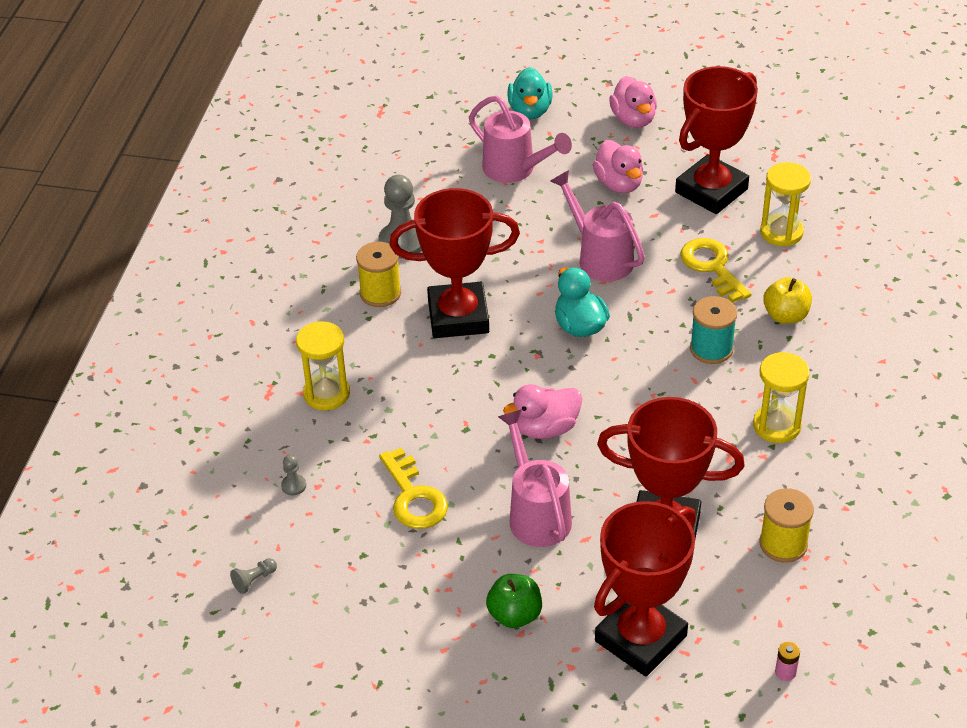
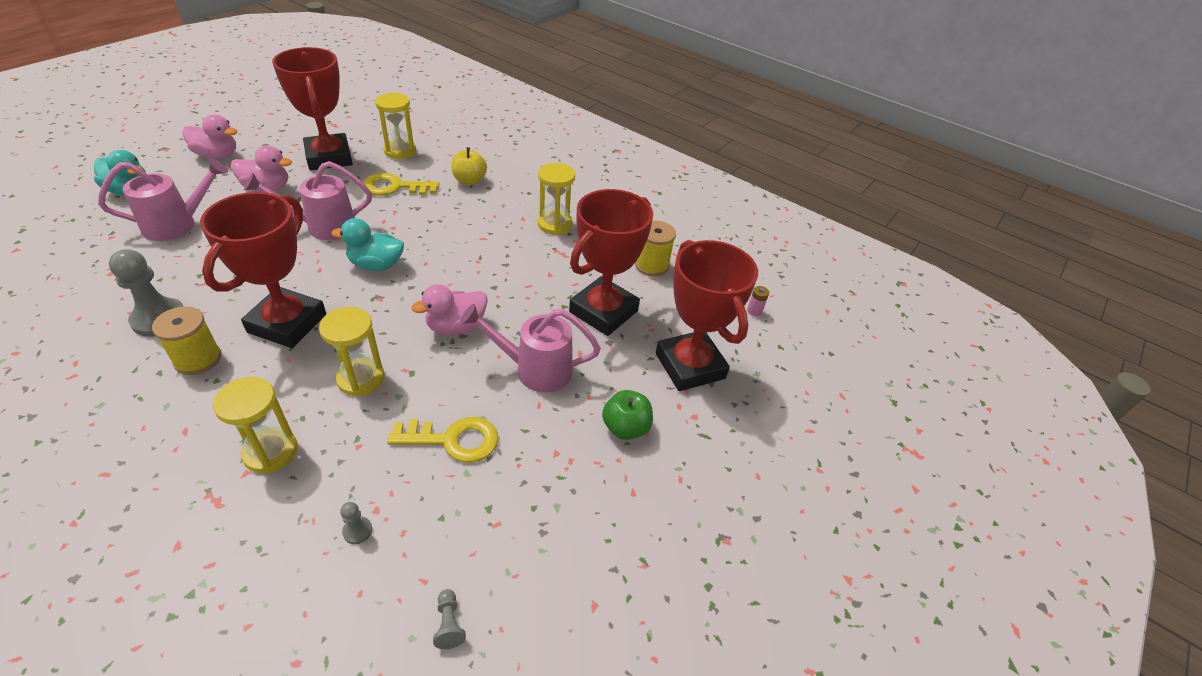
camera: 70 degrees left, 0 degrees up
pink duck [503,384,582,439] -> pink duck turned 60 degrees clockwise [411,284,488,335]
turquoise spool [690,296,737,364] -> none
none -> yellow hourglass [319,307,385,396]

